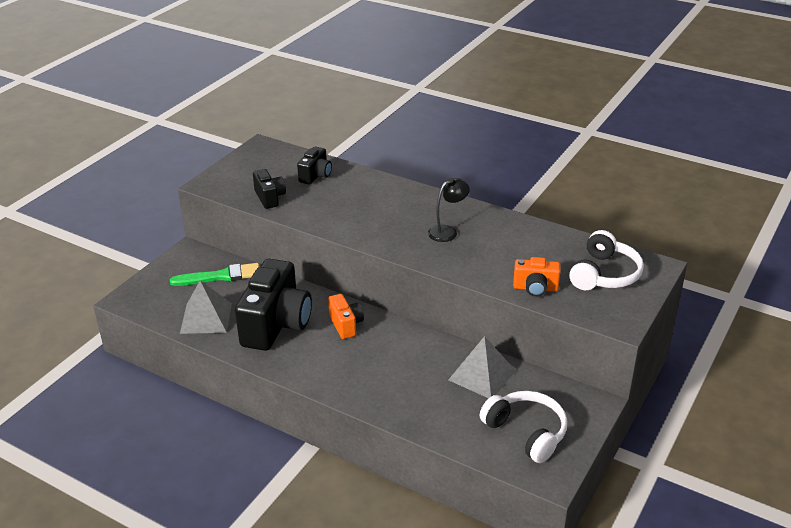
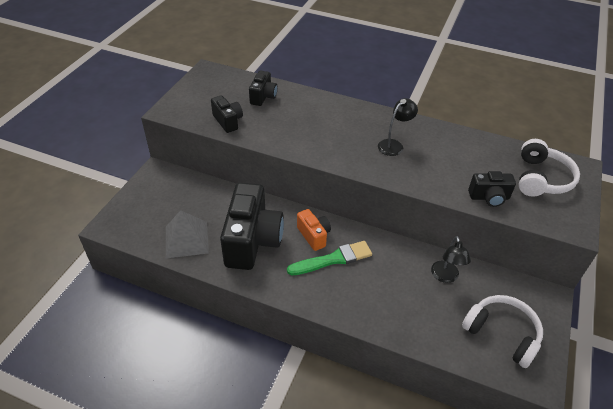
camera: 10 degrees left, 10 degrees up
green brush [170,263,259,286] -> green brush moved to [287,241,372,276]
grey pyramid [448,336,516,398] -> black lamp [431,236,471,283]
orange camera [513,257,561,297] -> black camera [468,171,516,207]

